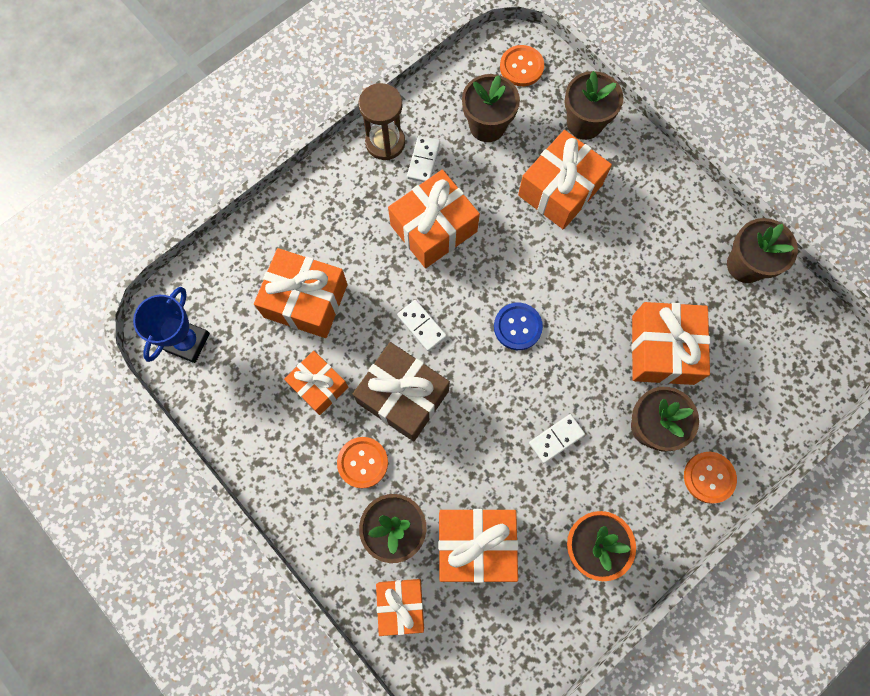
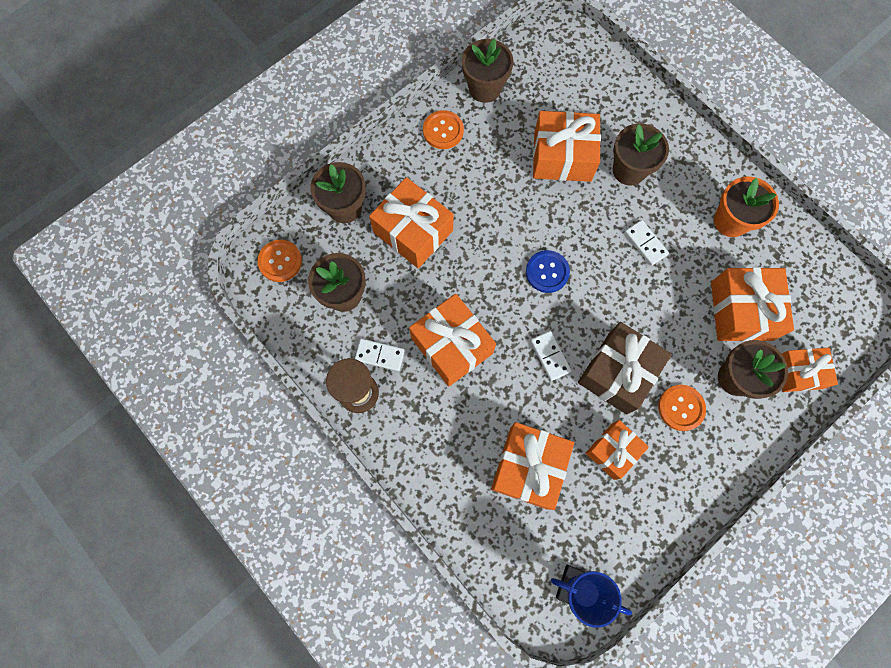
camera: 90 degrees left, 0 degrees up
white domino [397,300,447,351] -> white domino turned 75 degrees counterclockwise [530,331,571,381]
orange button [684,452,737,504] -> orange button moved to [423,110,464,149]

